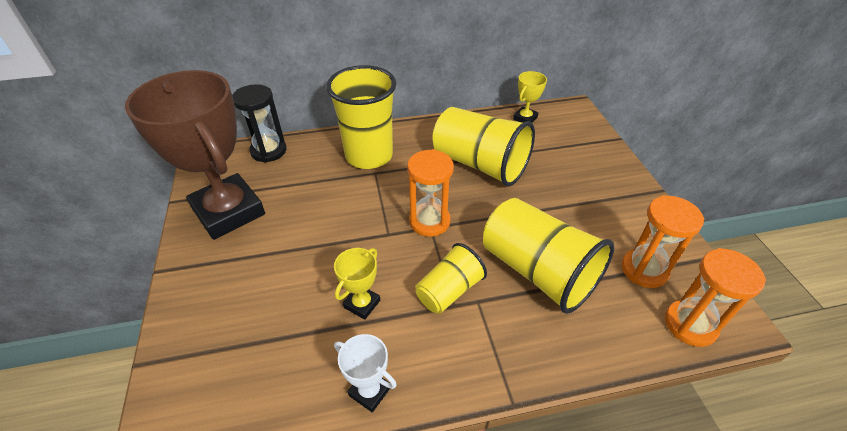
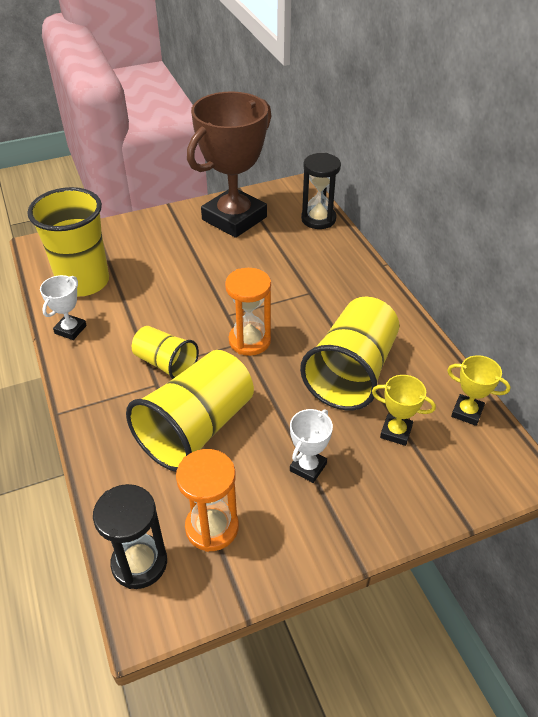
camera: 80 degrees right, 0 degrees up
yellow cup [326,65,396,169] -> yellow cup moved to [27,187,109,296]
yellow trophy [334,248,380,320] -> yellow trophy moved to [372,375,436,446]
orange hourglass [665,248,766,347] -> black hourglass [93,484,167,589]
none -> white trophy [290,409,333,483]

